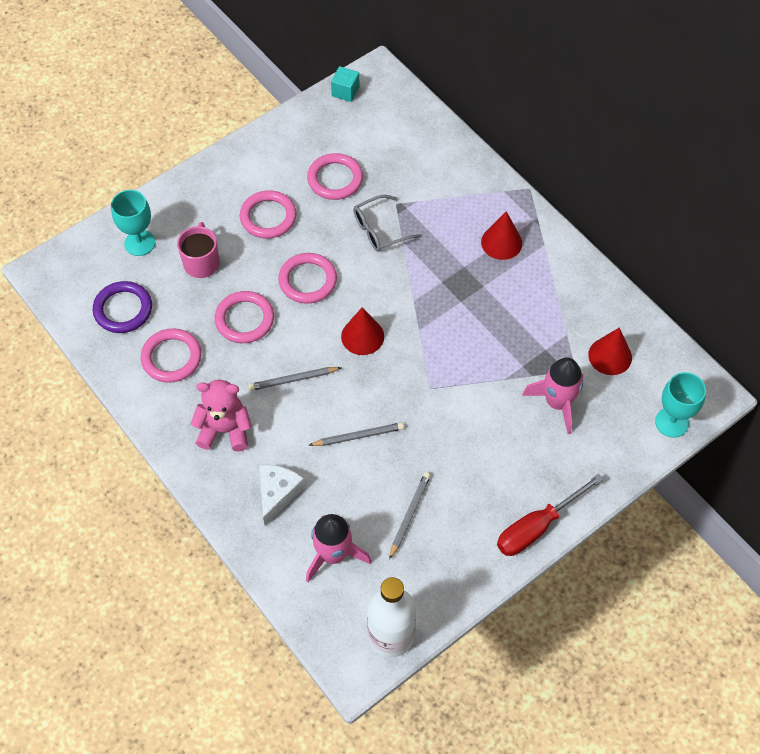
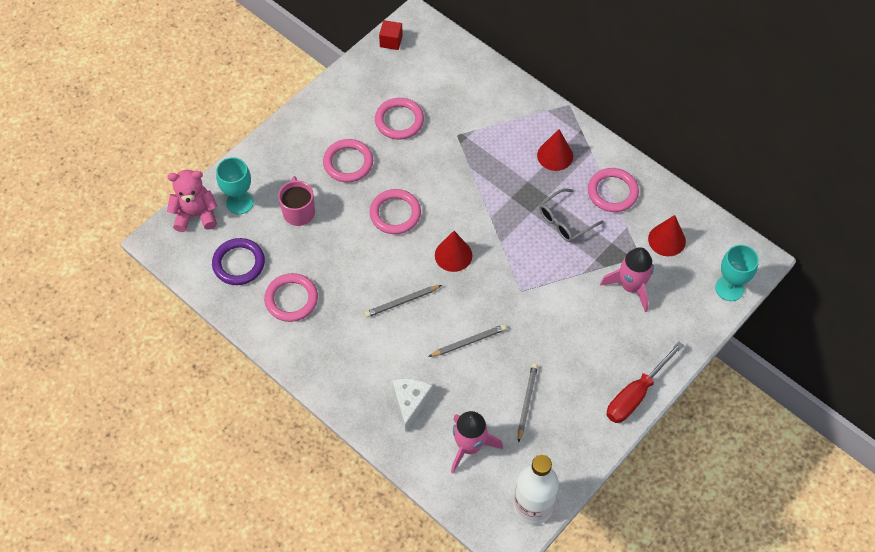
camera: 10 degrees left, 0 degrees up
pink teddy bear [191,380,252,451] -> pink teddy bear moved to [167,170,217,232]
pink ring [214,291,274,343] -> pink ring moved to [588,168,639,212]
turquoise cube [331,66,360,102] -> red cube [379,20,403,50]
grey glasses [353,195,422,252] -> grey glasses moved to [539,189,604,242]

